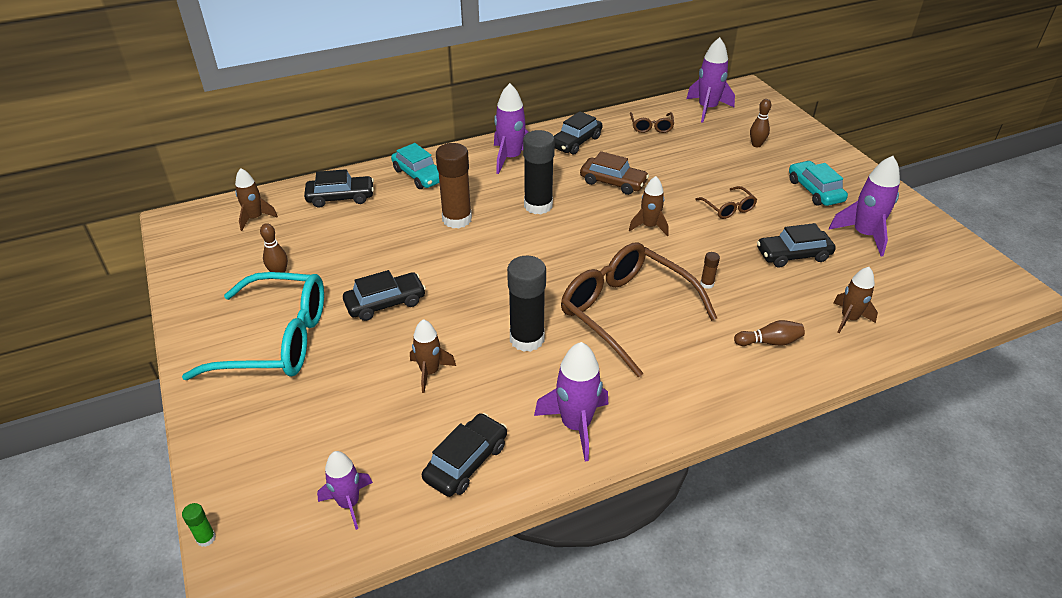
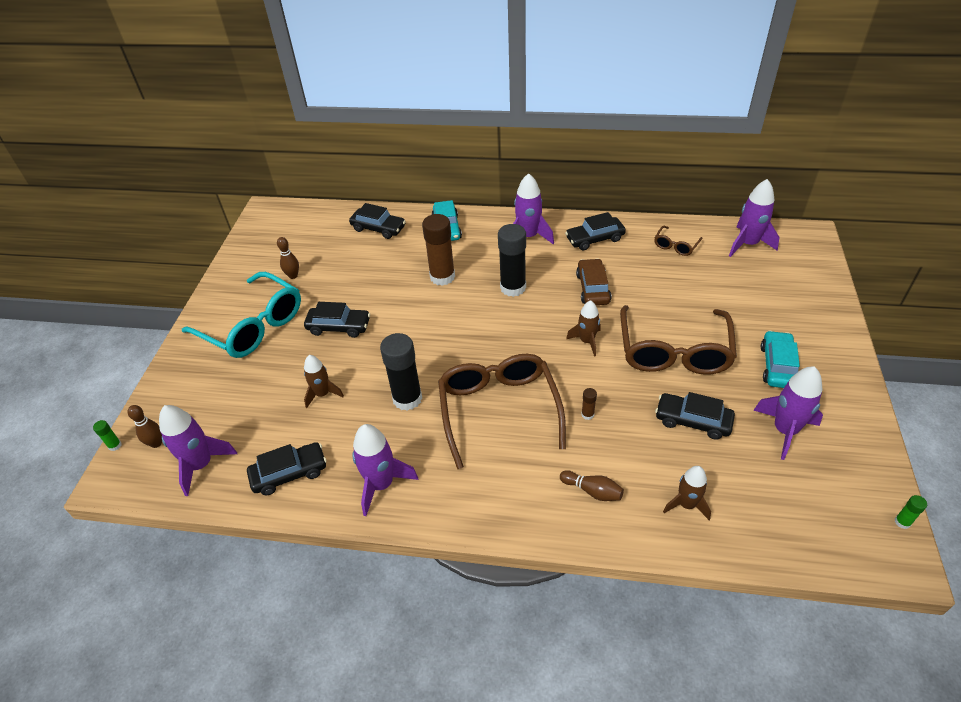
camera: 35 degrees right, 5 degrees up
brown rocket [235,168,278,231] -> none
purple rocket [317,451,373,530] -> purple rocket [159,405,237,496], size x1.52
brown car [580,151,649,195] -> brown car turned 150 degrees counterclockwise [576,258,611,305]
brown glasses [695,186,757,219] -> brown glasses [620,305,737,375], size x2.24
brown bowling pin [750,99,771,147] -> brown bowling pin moved to [127,405,162,448]
none -> green glue stick [895,495,927,529]

